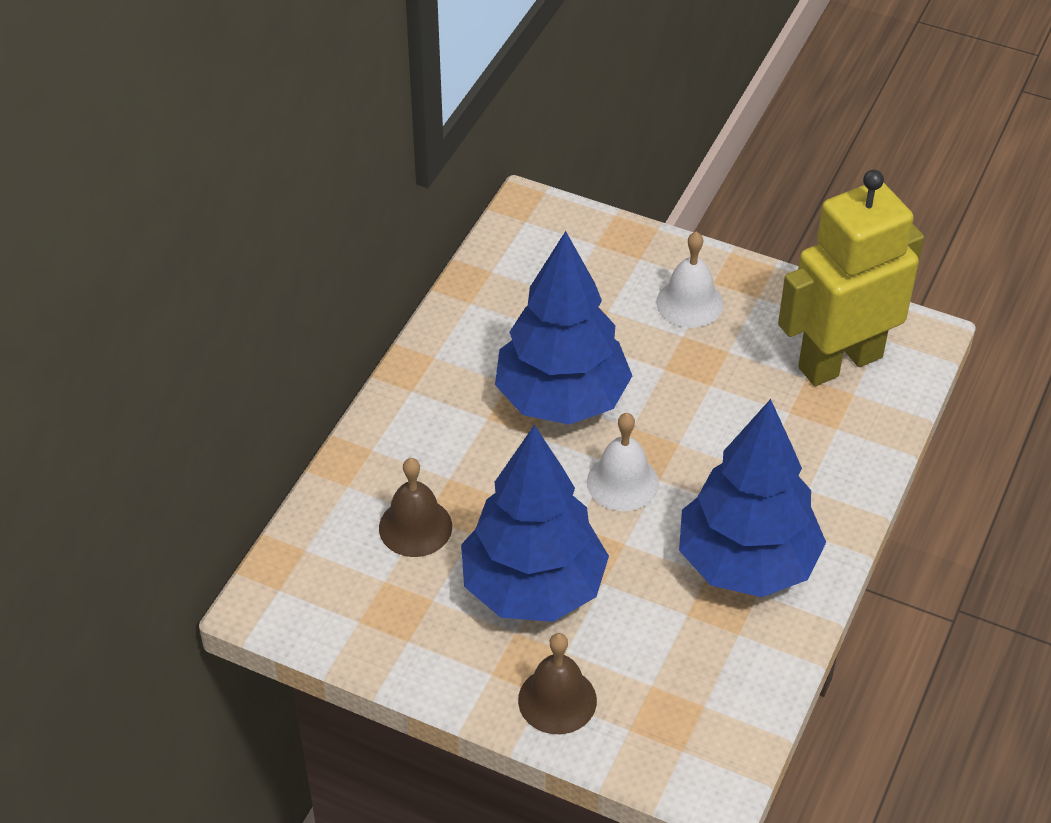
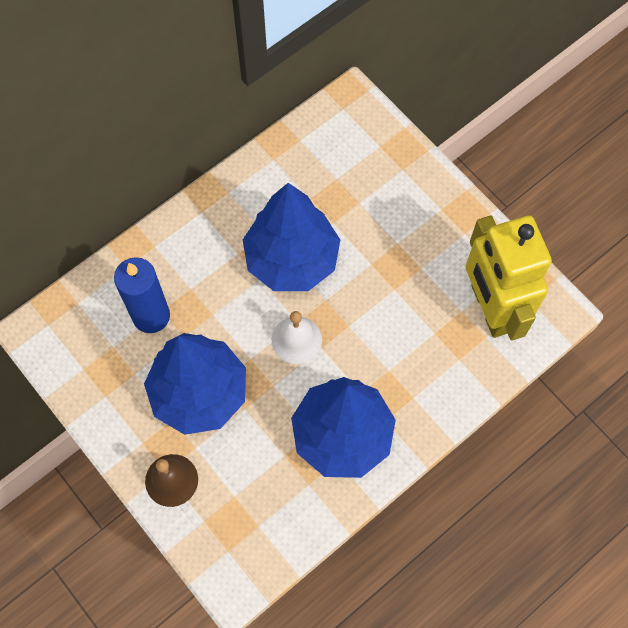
camera: 25 degrees right, 20 degrees up
brown bell [379,458,452,557] -> blue candle [114,257,170,333]
white bell [656,232,723,328] -> none
yellow robot [778,170,924,386] -> yellow robot turned 105 degrees counterclockwise [466,216,552,341]

